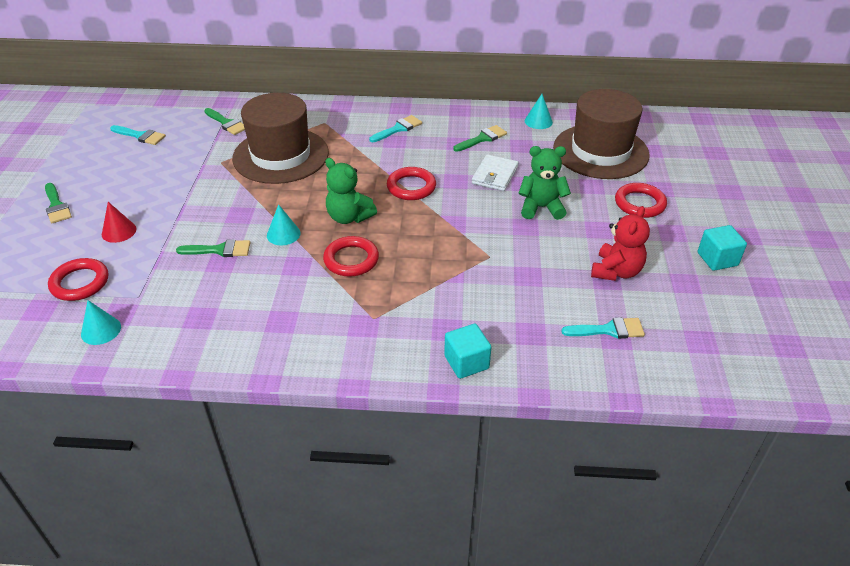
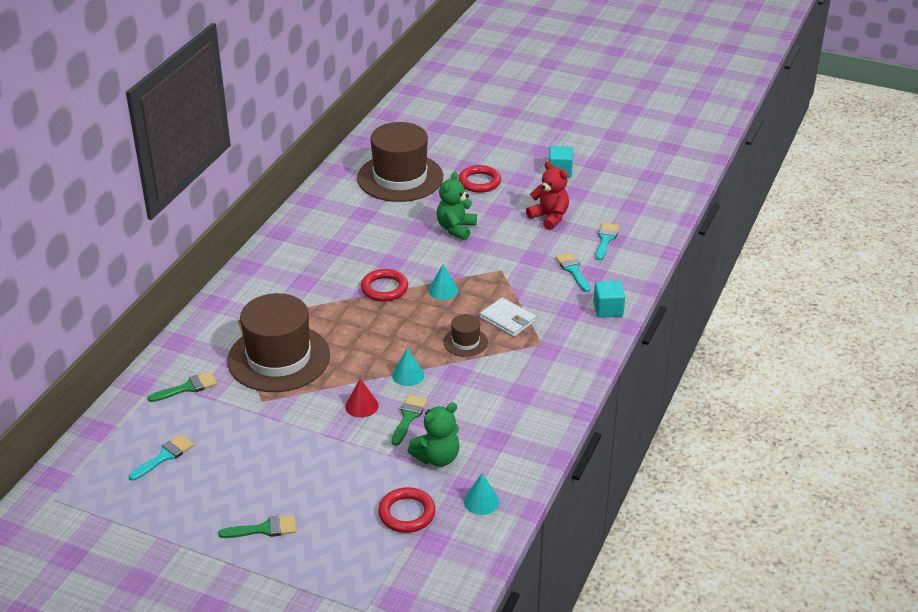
camera: 70 degrees left, 5 degrees down
red cone [102,202,136,243] -> red cone moved to [345,378,379,418]
red ring [323,236,379,277] -> brown hat [443,314,488,357]
green teddy bear [325,158,377,224] -> green teddy bear moved to [408,403,460,467]
turquoise brush [369,115,422,142] -> turquoise brush moved to [556,253,591,292]
green brush [453,125,507,152] -> none
white wallet [472,154,518,191] -> white wallet moved to [480,297,536,337]
turquoise cone [525,94,553,129] -> turquoise cone moved to [428,264,458,300]

